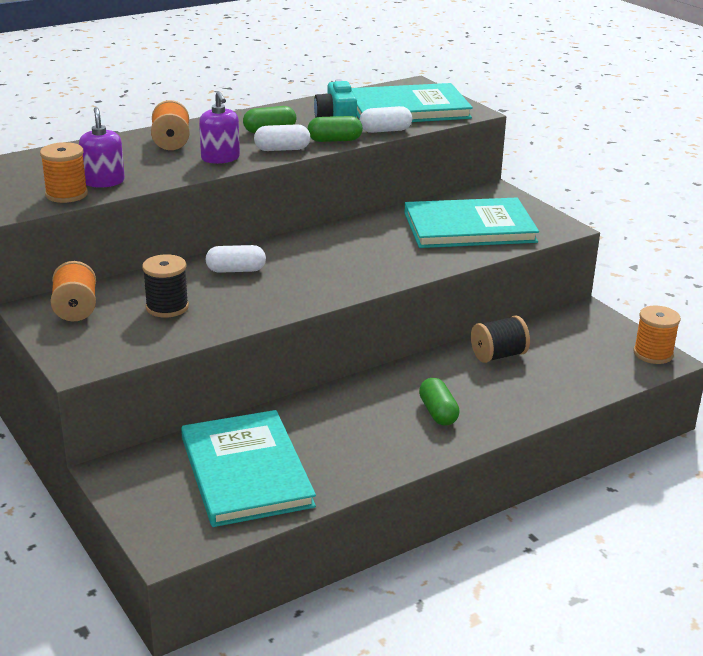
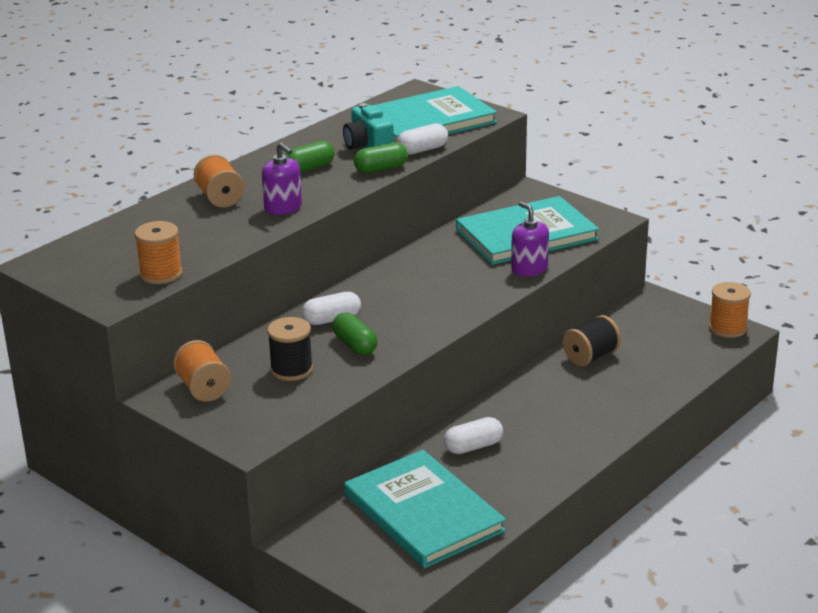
camera: 15 degrees left, 0 degrees up
purple soap dispenser [79,107,125,188] -> purple soap dispenser moved to [511,202,549,276]
white capsule [254,124,310,151] -> white capsule moved to [444,417,503,454]
green capsule [419,378,460,426] -> green capsule moved to [332,313,377,355]

